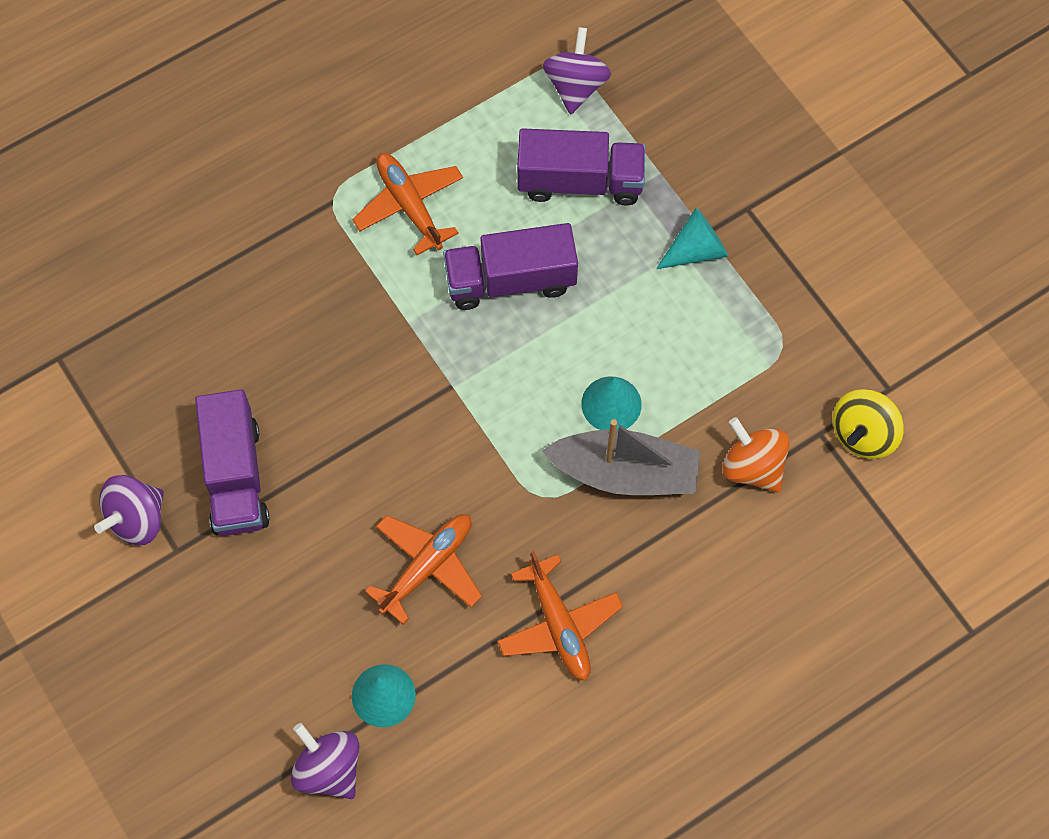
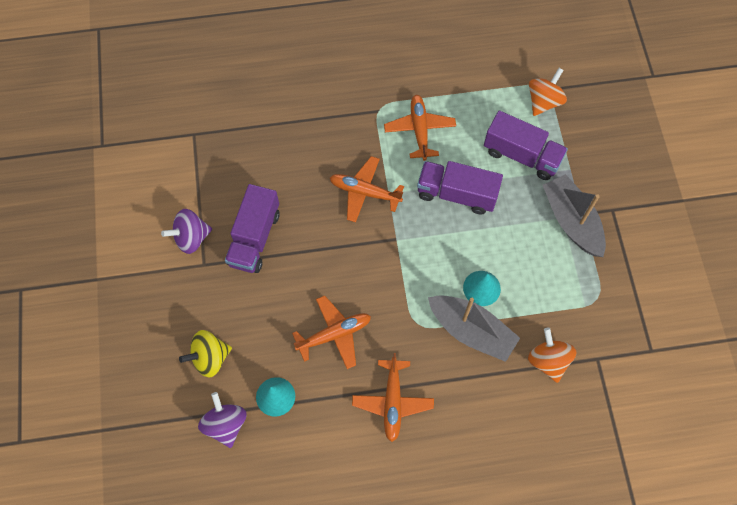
camera: 25 degrees right, 0 degrees up
purple spinning top [543,27,611,114] -> orange spinning top [529,68,567,116]
turquoise cone [656,207,728,269] -> grey boat [543,174,606,257]
yellow spinning top [833,389,904,459] -> yellow spinning top moved to [179,330,232,378]
none -> orange plane [330,156,404,222]

